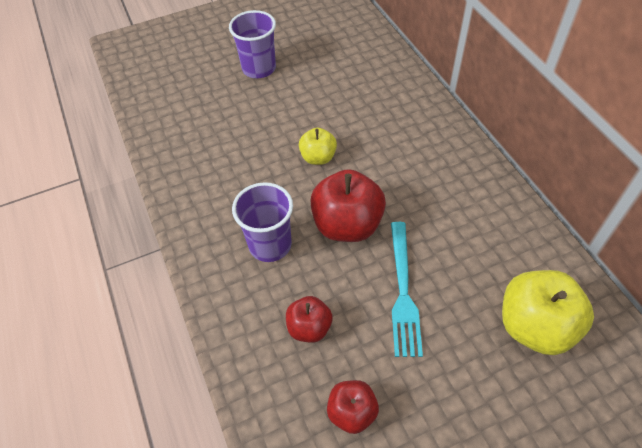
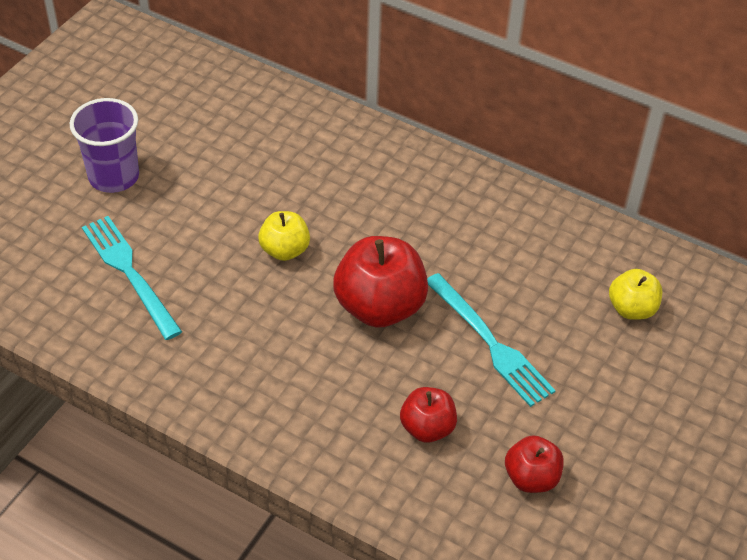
camera: 40 degrees left, 5 degrees down
purple cup [232,182,293,262] -> none
yellow apple [502,270,594,355] -> yellow apple [609,269,662,320], size x0.57
none -> turquoise fork [82,216,182,340]

